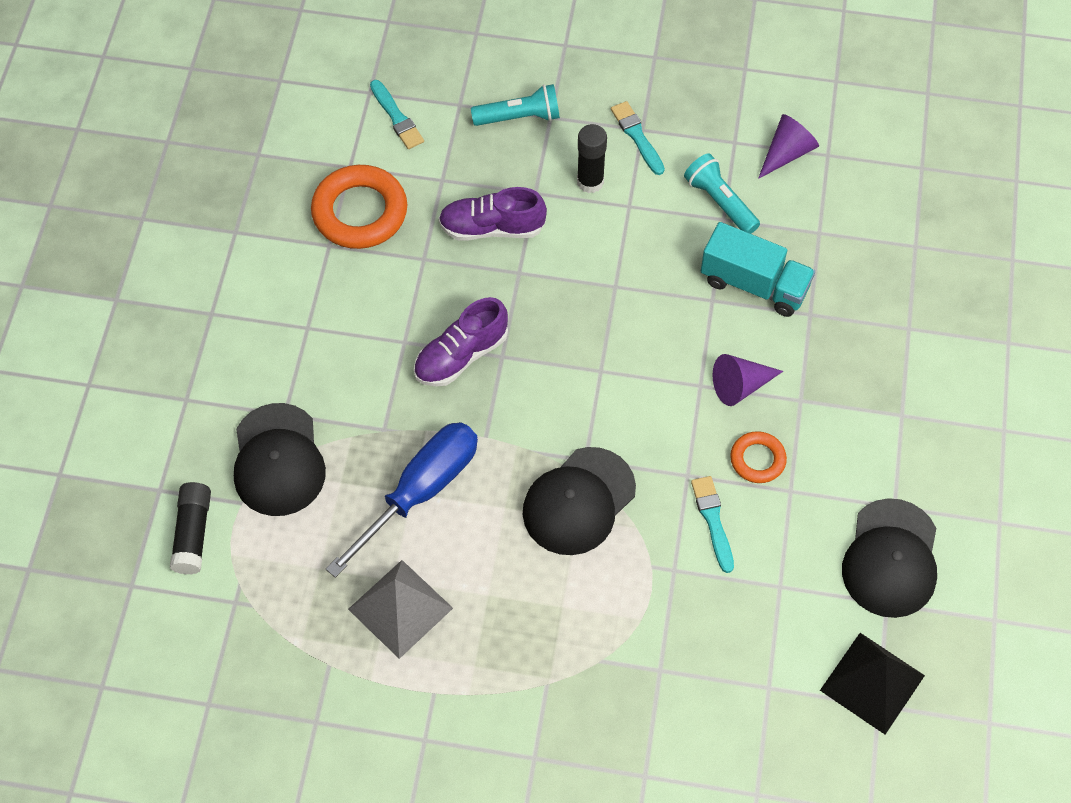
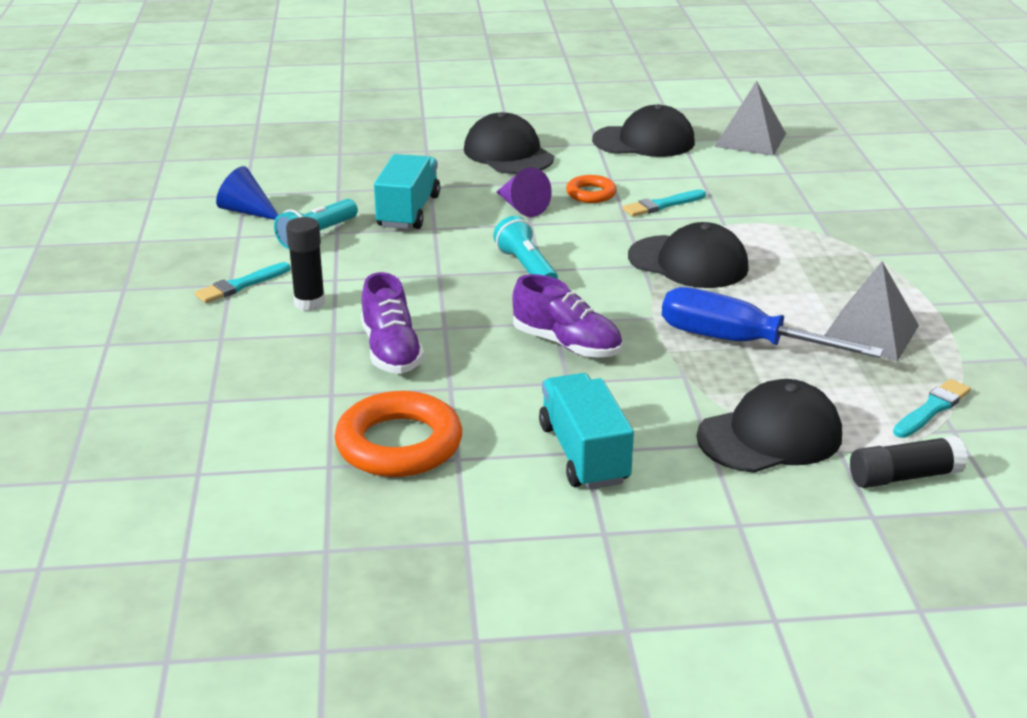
camera: 105 degrees left, 30 degrees down
turquoise brush [370,80,424,149] -> turquoise brush moved to [893,379,971,438]
turquoise flashlight [471,84,560,126] -> turquoise flashlight moved to [493,216,558,279]
purple cone [758,114,819,179] -> blue cone [216,166,279,220]
black pyramid [820,633,925,734] -> grey pyramid [715,81,786,156]
none -> black cap [464,112,554,174]
none -> turquoise truck [539,373,634,490]

